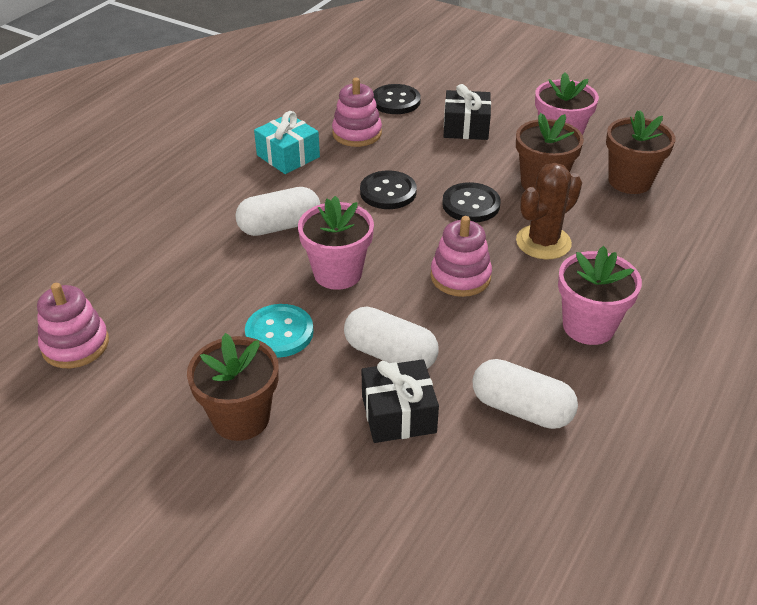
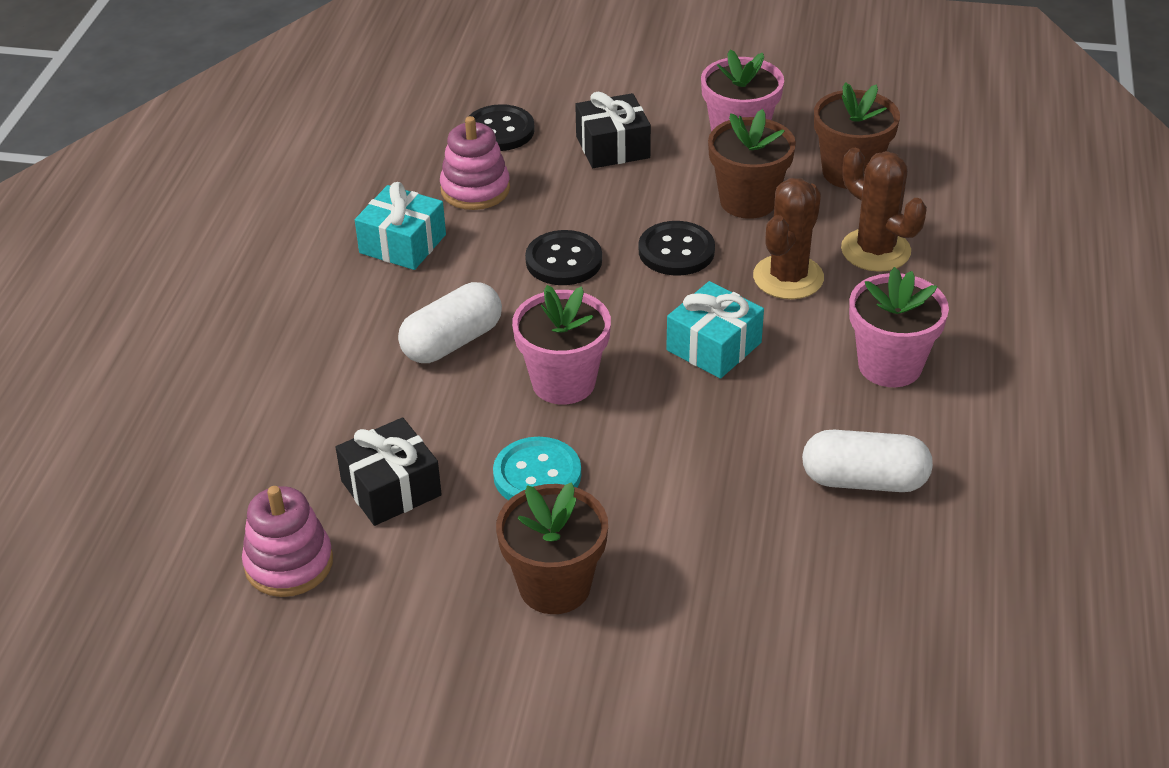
camera: 20 degrees left, 0 degrees up
white capsule [344,306,438,369] -> none
black gift [362,359,439,443] -> black gift moved to [336,417,442,526]
pink stacking toy [430,216,492,297] -> turquoise gift [666,281,764,379]
none -> brown cactus [841,148,927,272]

